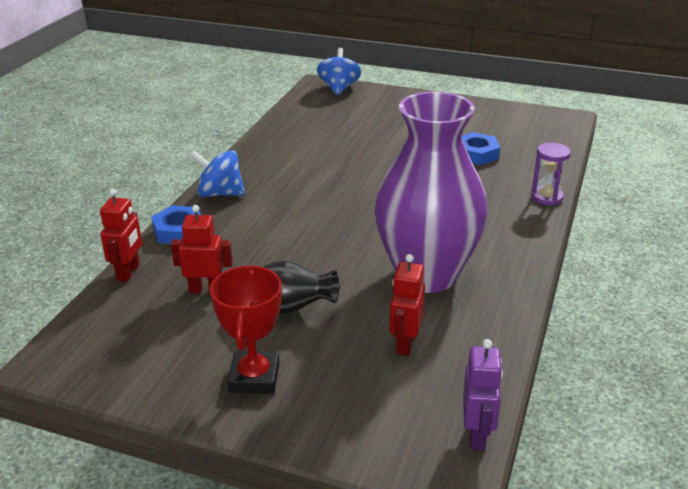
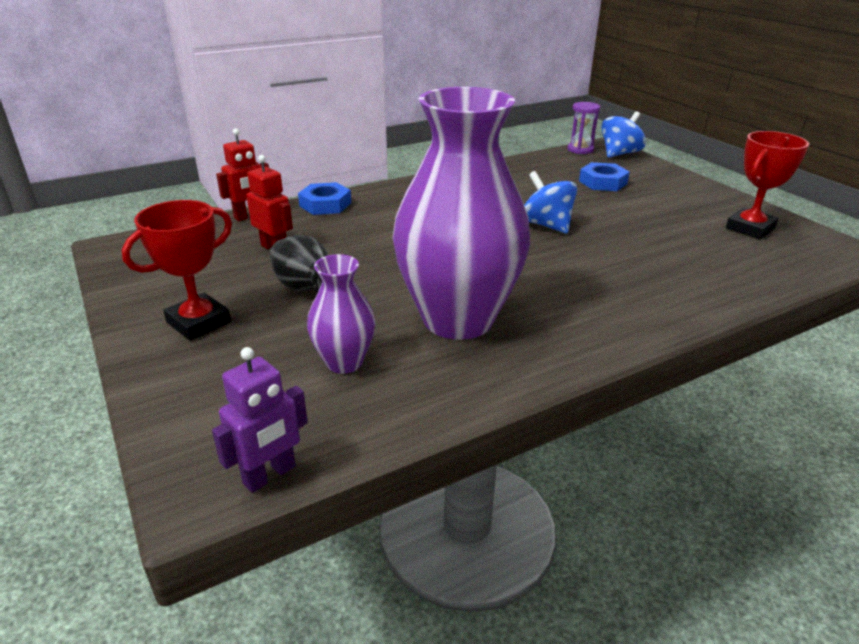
camera: 40 degrees right, 0 degrees up
blue spinning top [190,150,245,197] -> blue spinning top moved to [524,171,577,234]
red robot [389,254,425,356] -> purple vase [307,254,375,374]
blue nut [462,132,500,165] -> blue nut moved to [579,162,630,191]
purple hourglass [531,143,571,205] -> purple hourglass moved to [567,102,600,154]
none -> red trophy [726,131,809,239]

